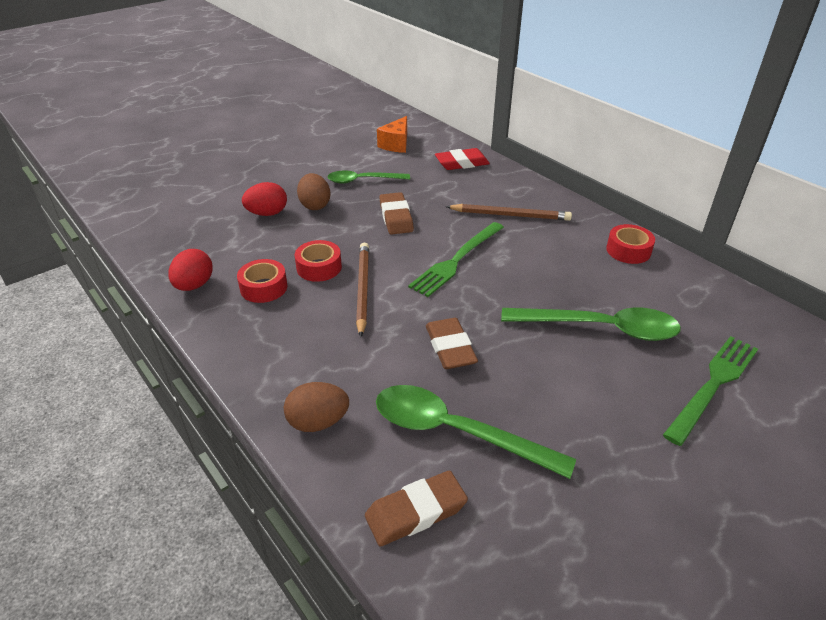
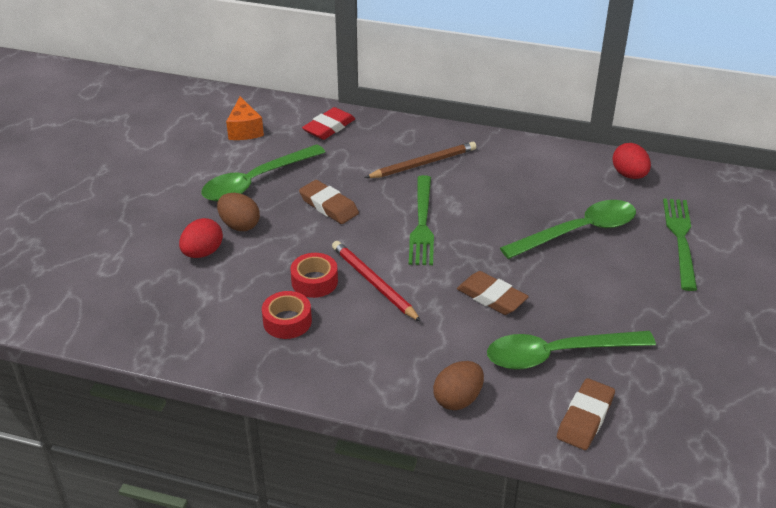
camera: 35 degrees left, 0 degrees up
red egg [168,249,213,291] -> red egg moved to [613,143,651,179]
green spoon [328,170,410,184] -> green spoon [201,144,325,202], size x1.56
brown pencil [356,243,369,337] -> red pencil [332,241,421,322]
red tape [606,224,655,264] -> none

